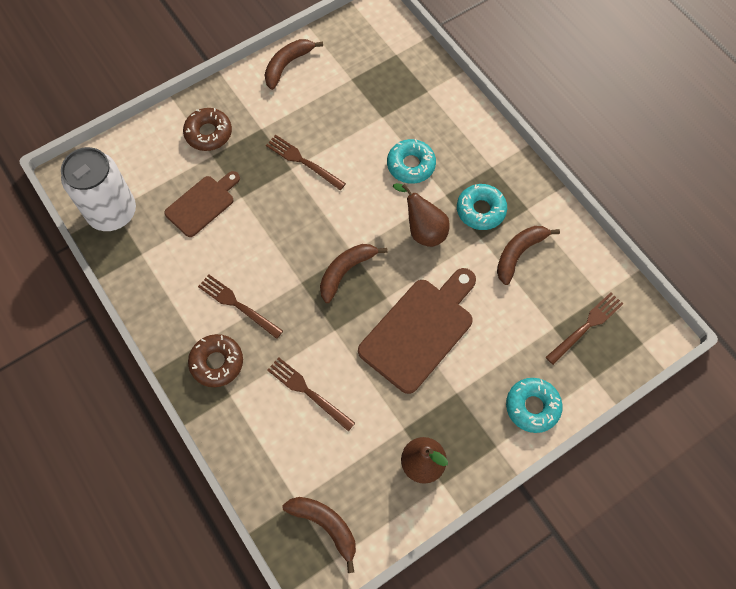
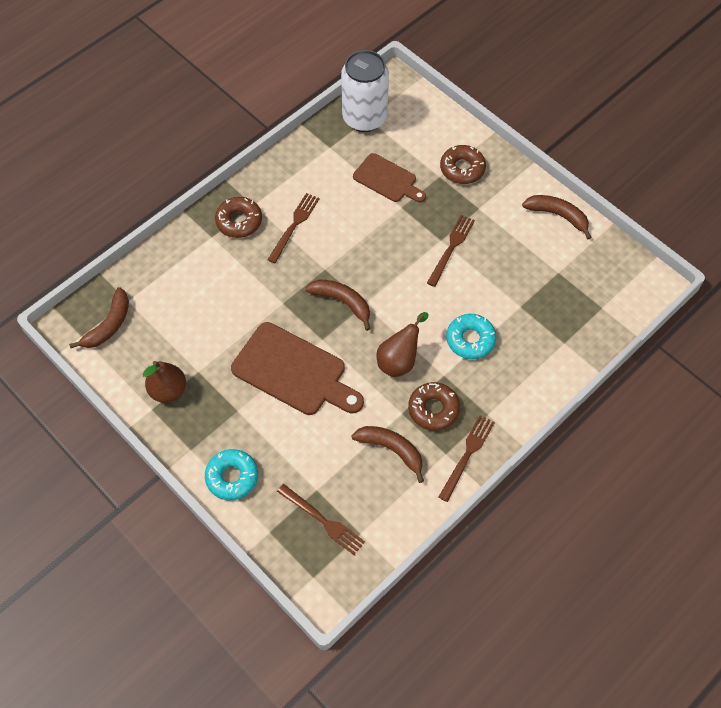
camera: 80 degrees right, 5 degrees down
brown fork [267,357,355,431] -> brown fork moved to [439,415,495,502]
turquoise donut [457,184,507,230] -> brown donut [408,382,460,431]

